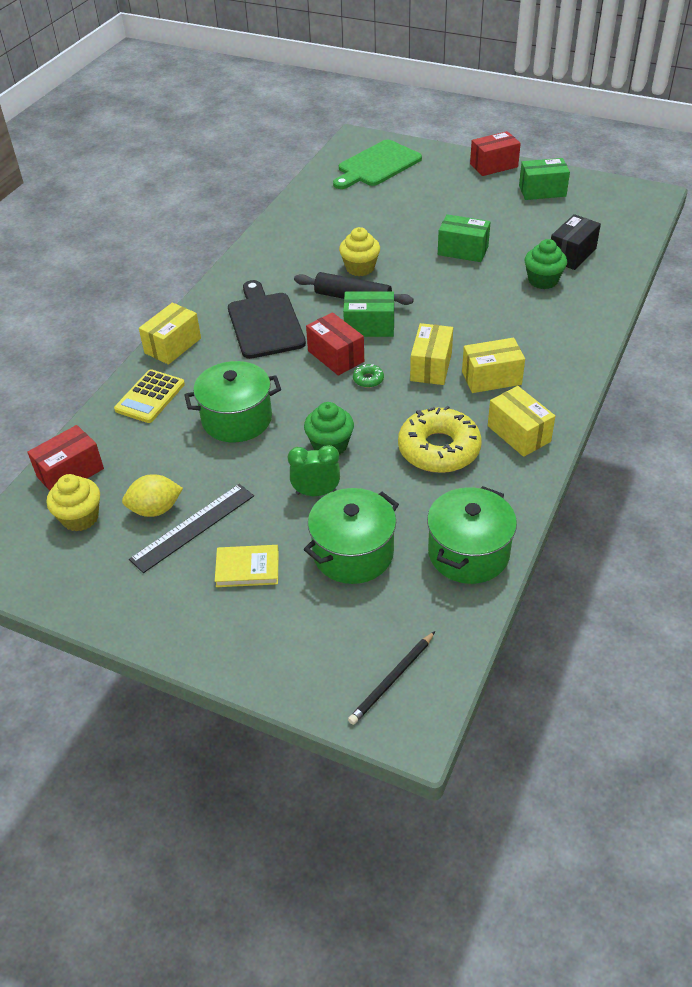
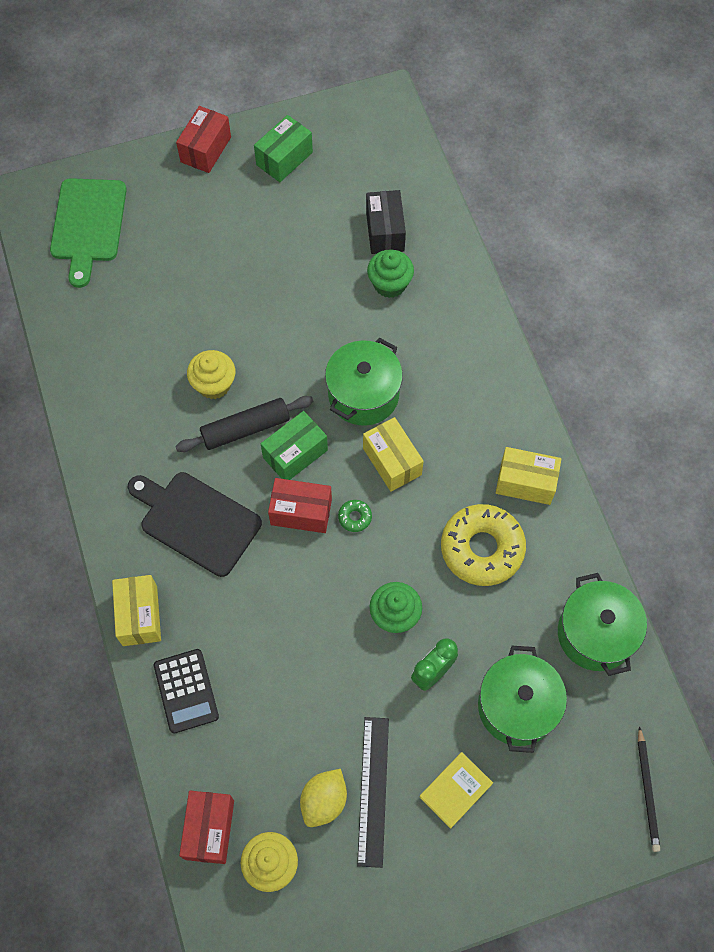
camera: 45 degrees left, 20 degrees up
yellow calculator [114,369,185,423] -> black calculator [154,649,219,734]
green pot [184,361,281,442] -> green pot moved to [325,338,403,426]
green box [438,214,490,262] -> none
yellow box [462,338,525,393] -> none

